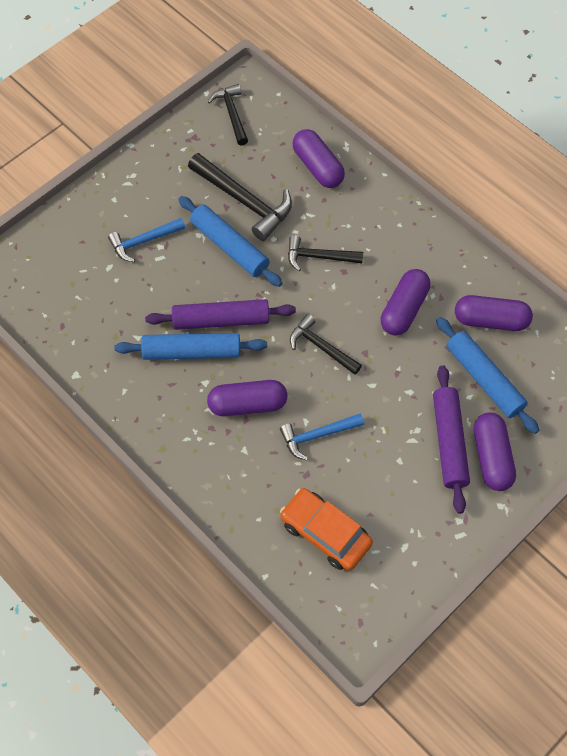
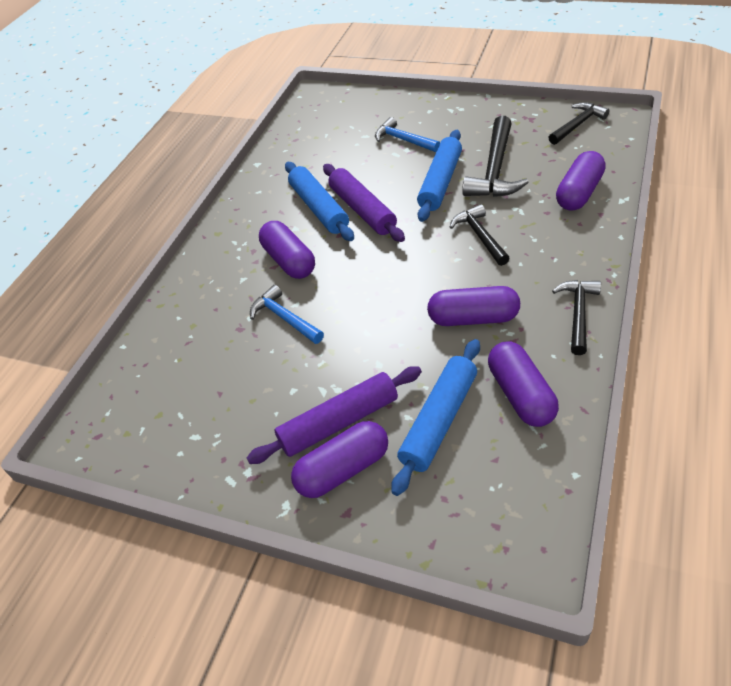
camera: 70 degrees right, 15 degrees down
orange car [280,488,373,571] -> none
black hammer [290,314,362,375] -> black hammer moved to [552,280,601,355]

